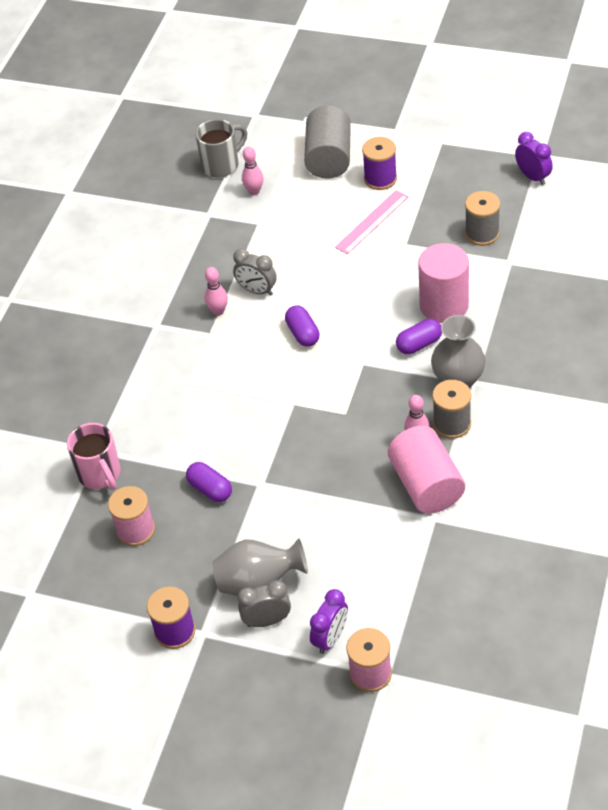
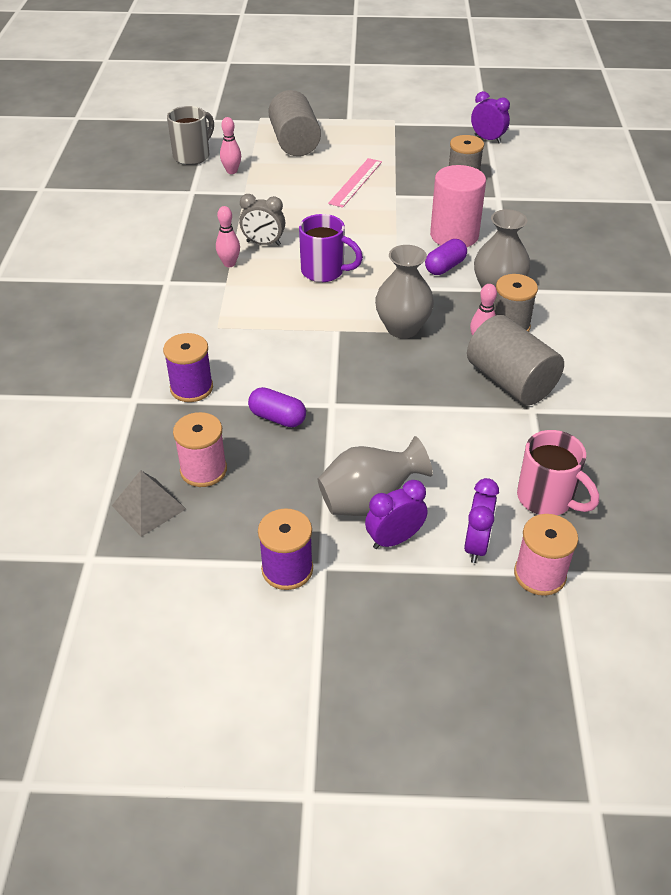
camera: 20 degrees left, 5 degrees down
pink mug [67,423,121,490] -> pink mug moved to [517,430,599,515]
grey clock [238,580,291,627] -> purple clock [365,480,427,549]
purple capsule [285,305,320,347] -> purple mug [299,214,363,282]
purple spool [362,137,397,190] -> purple spool moved to [163,333,213,402]
pink cylinder [388,426,465,514] -> grey cylinder [467,315,564,405]
none -> grey pyramid [112,470,186,537]
none -> grey vase [375,245,434,338]

